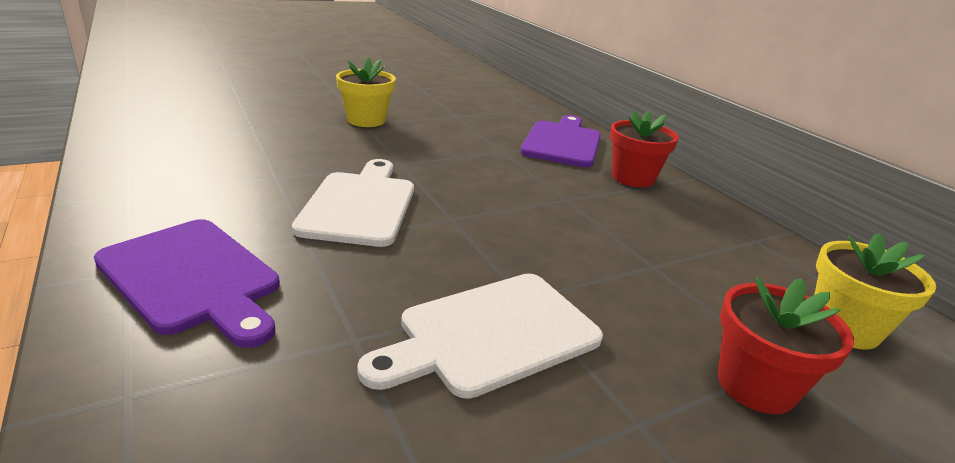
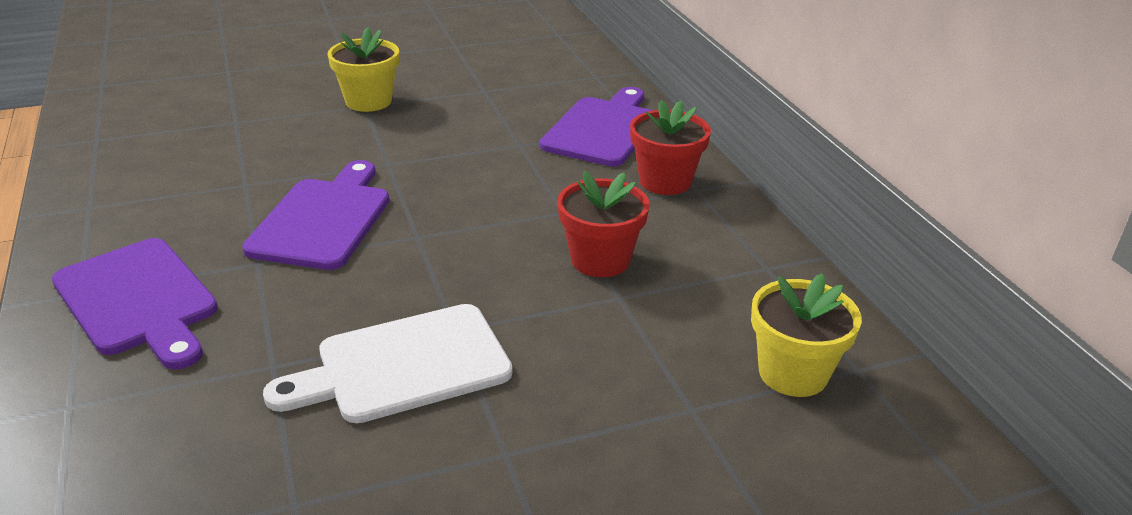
camera: 10 degrees right, 5 degrees up
white cutting board [292,159,414,247] -> purple cutting board [242,160,389,270]
red flower pot [718,277,854,414] -> red flower pot moved to [557,171,650,277]

